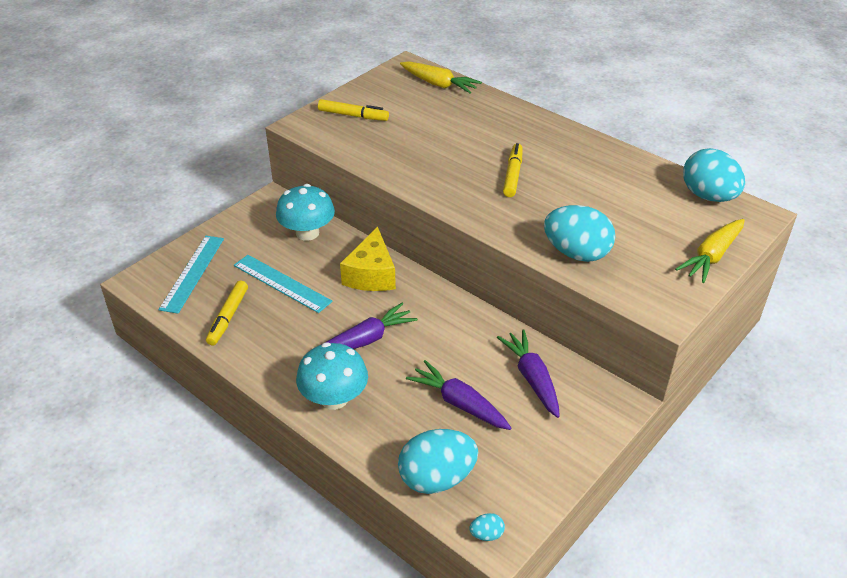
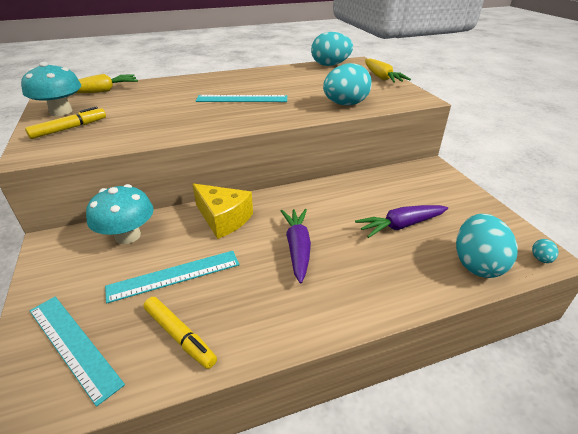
camera: 60 degrees left, 5 degrees down
turquoise mushroom [296,342,368,410] -> turquoise mushroom moved to [21,62,81,116]
purple carrot [497,329,560,418] -> none
yellow marker [503,143,523,197] -> turquoise ruler [196,95,287,102]

